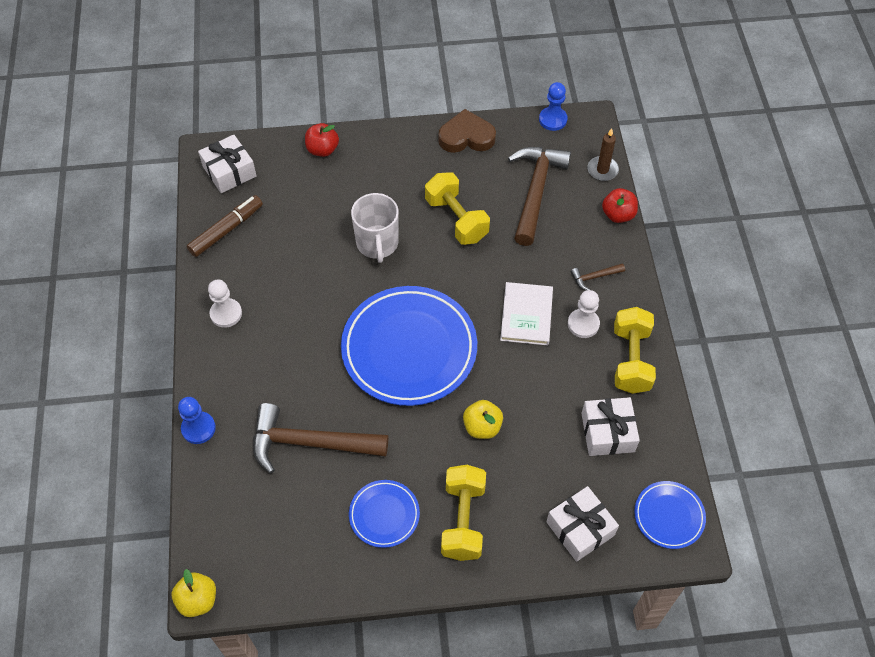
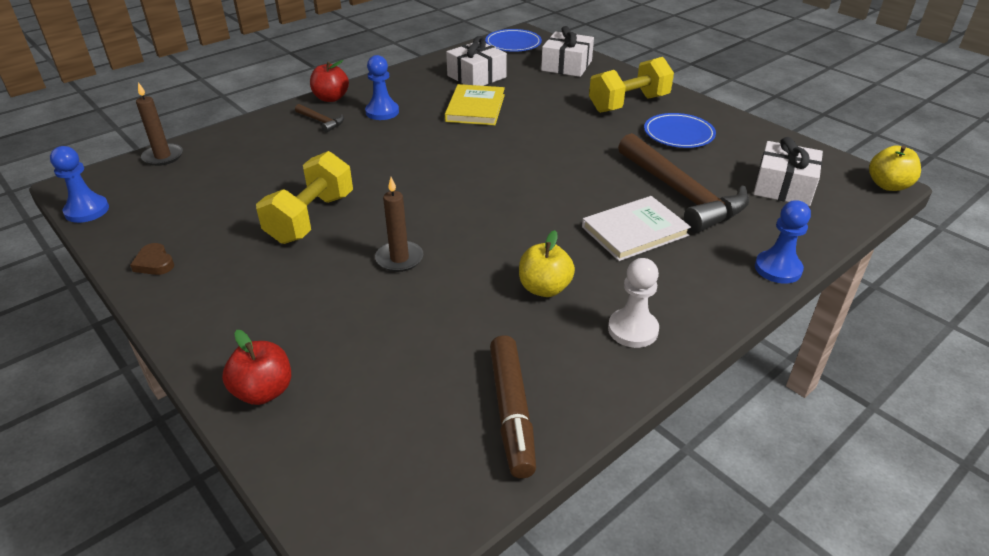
camera: 125 degrees left, 20 degrees down
brown marker [187,195,263,257] -> brown marker turned 105 degrees counterclockwise [490,335,536,478]
white gift [198,135,257,193] -> white gift moved to [753,137,823,206]
blue plate [341,286,477,406] -> none
white mug [351,193,399,263] -> brown candle [375,177,423,272]
brown heart [438,109,496,153] -> brown heart [130,243,174,275], size x0.50
yellow apple [463,400,503,439] -> yellow apple moved to [519,230,575,297]
white book [500,282,553,345] -> white book moved to [582,196,691,261]
brown hammer [508,147,571,246] -> none
white pawn [568,290,600,338] -> blue pawn [365,55,399,120]
red apple [602,188,638,223] -> red apple moved to [310,60,349,102]
yellow dumbbell [614,307,656,394] -> none
none -> yellow book [445,84,505,125]

